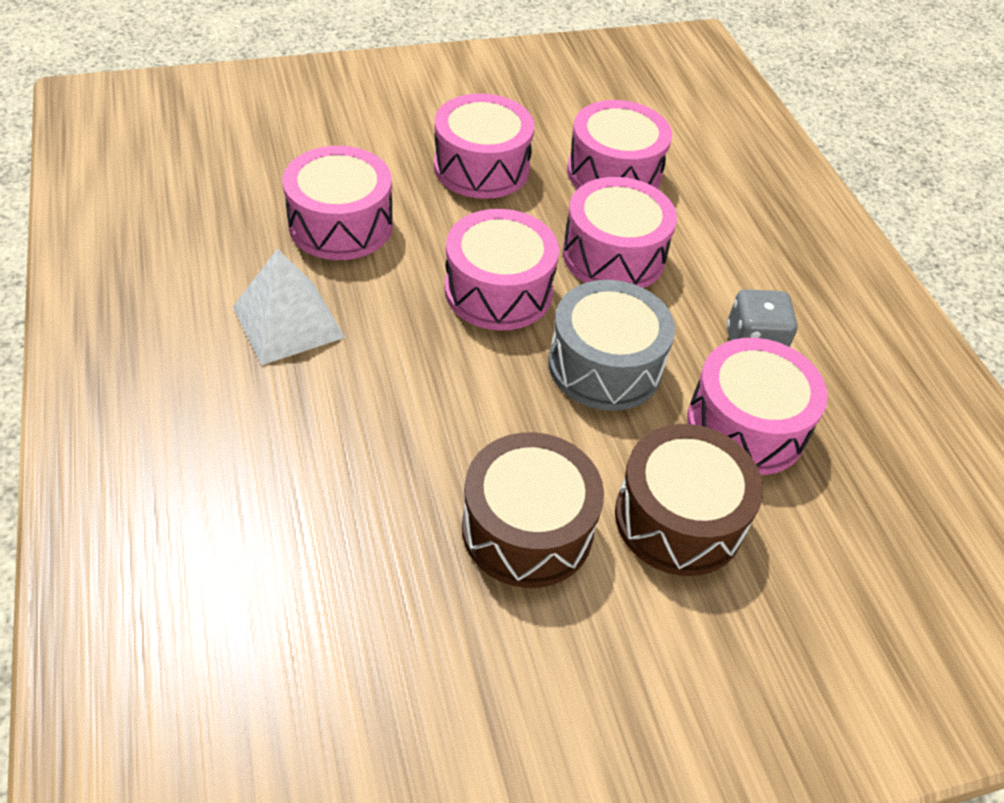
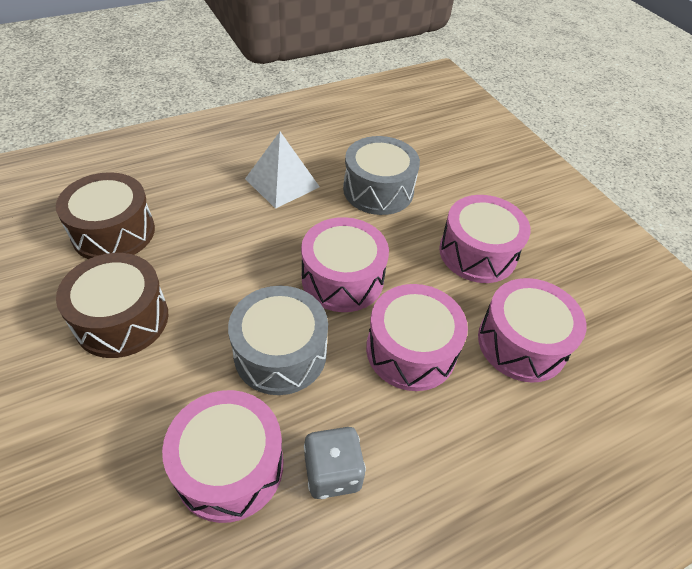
camera: 80 degrees right, 0 degrees up
pink drum [282,146,393,260] -> grey drum [343,136,420,215]
brown drum [615,424,763,576] -> brown drum moved to [56,172,155,259]

